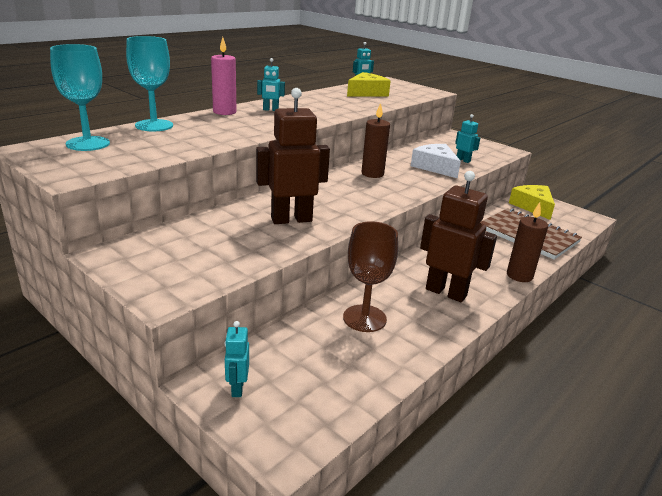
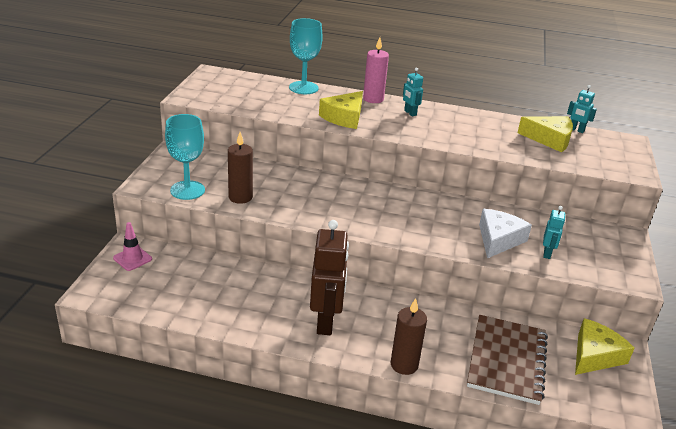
camera: 60 degrees right, 5 degrees up
turquoise goblet [50,44,110,151] -> turquoise goblet moved to [165,114,205,200]
turquoise robot [225,321,249,397] -> pink traffic cone [113,222,152,271]
brown robot [256,88,330,224] -> none
brown goblet [343,221,398,332] -> none
brown candle [361,103,390,178] -> brown candle moved to [228,132,253,204]
none -> yellow cheese [319,91,363,129]

